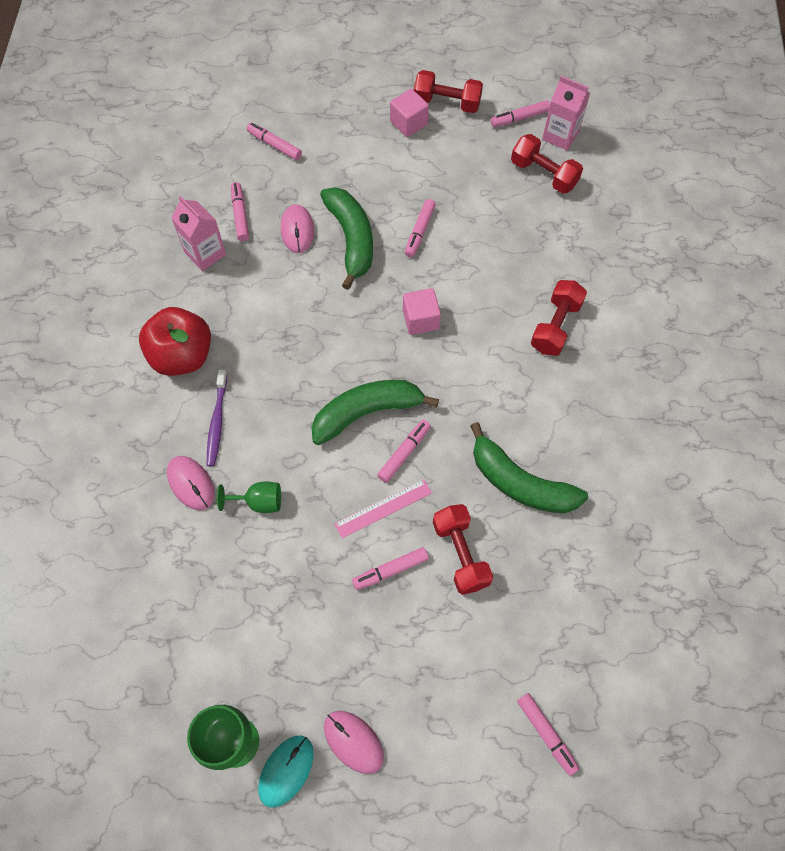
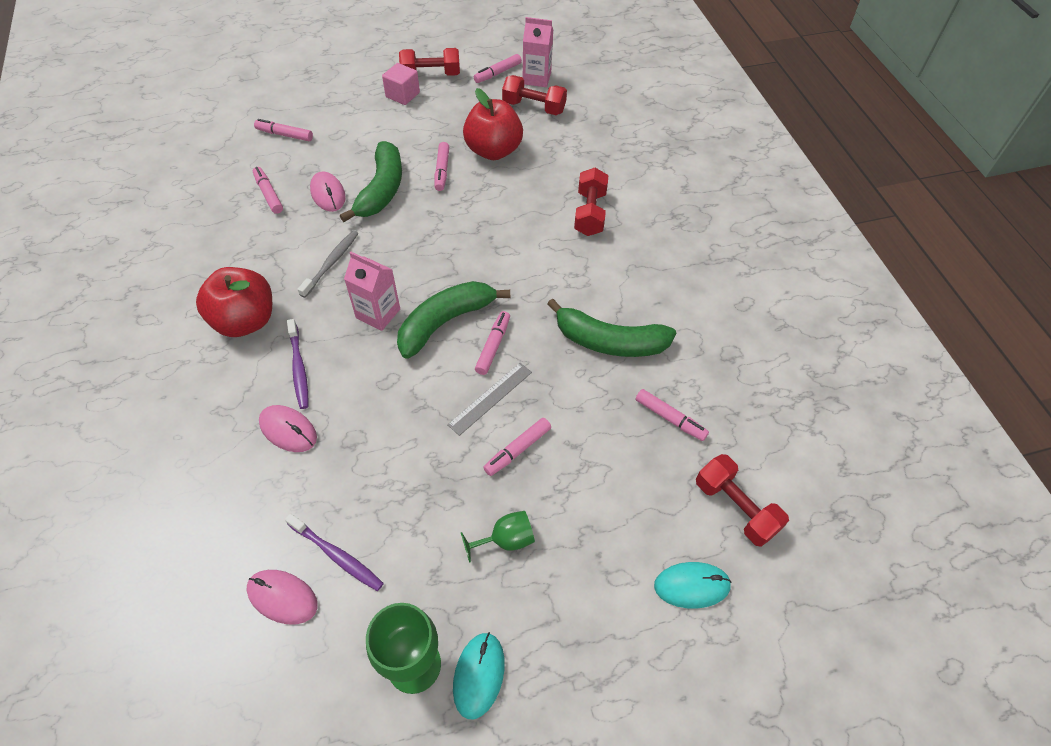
camera: 20 degrees left, 10 degrees down
pink carton [171,196,226,271] -> pink carton moved to [344,252,400,331]
green goblet [217,481,281,513] -> green goblet moved to [461,511,535,563]
green banana [320,187,373,290] -> green banana turned 45 degrees clockwise [340,141,402,222]
pink mouse [324,711,384,774] -> pink mouse moved to [247,570,318,624]
pink ruler [334,479,432,538] -> grey ruler [447,363,532,436]
pink cube [403,288,441,335] -> none
red dumbbell [433,504,493,595] -> red dumbbell moved to [696,454,789,547]
pink marker [517,693,579,776] -> pink marker moved to [635,389,709,441]
none -> purple toothbrush [285,513,384,591]
none -> grey toothbrush [298,230,359,298]
none -> red apple [463,88,523,160]
none -> turquoise mouse [654,562,732,609]

